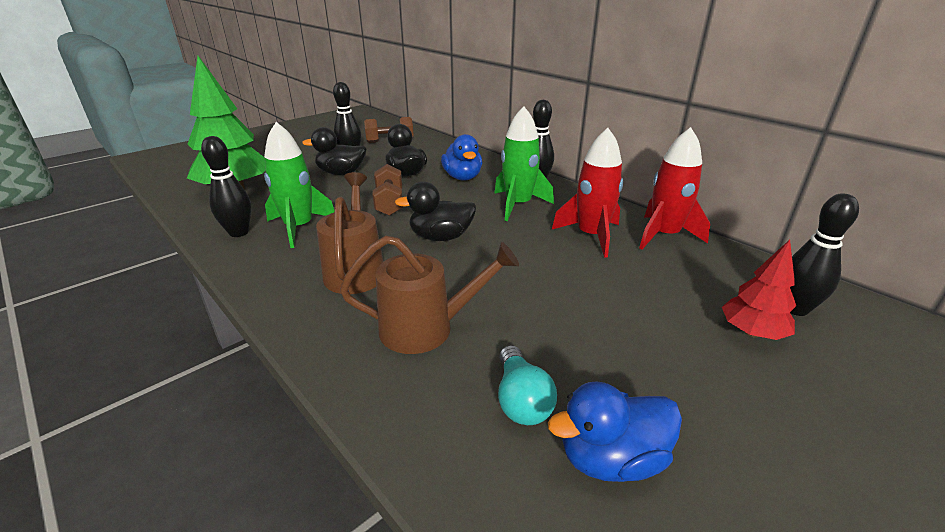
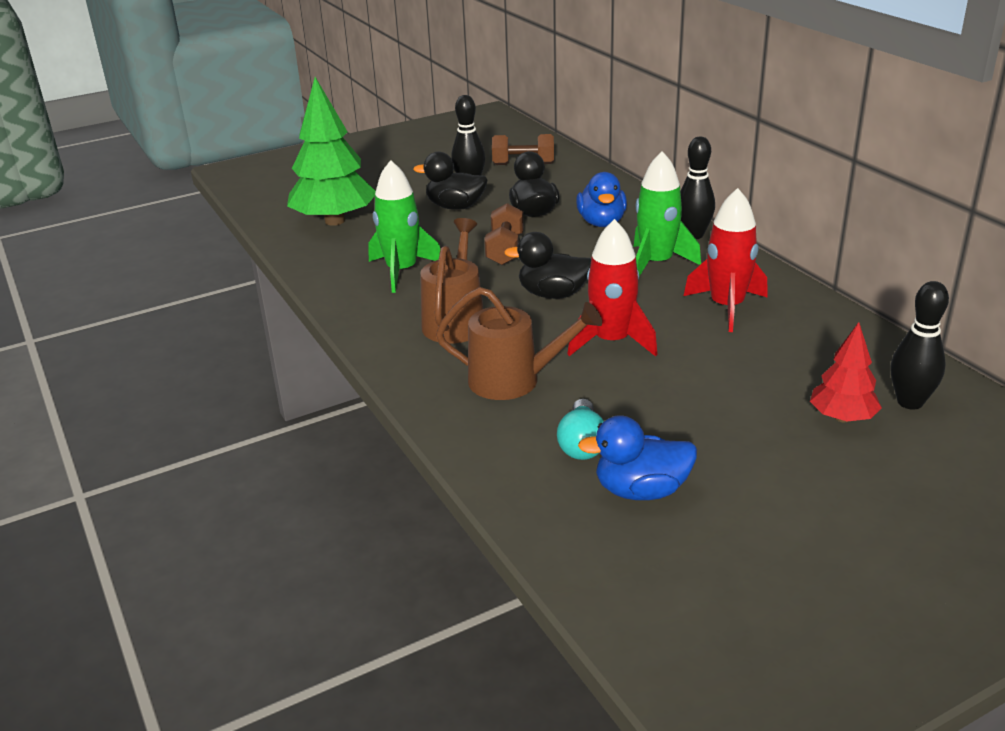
camera: 15 degrees right, 0 degrees up
black bowling pin [201,136,251,237] -> none
red rocket [639,127,710,249] -> red rocket moved to [567,219,658,357]

